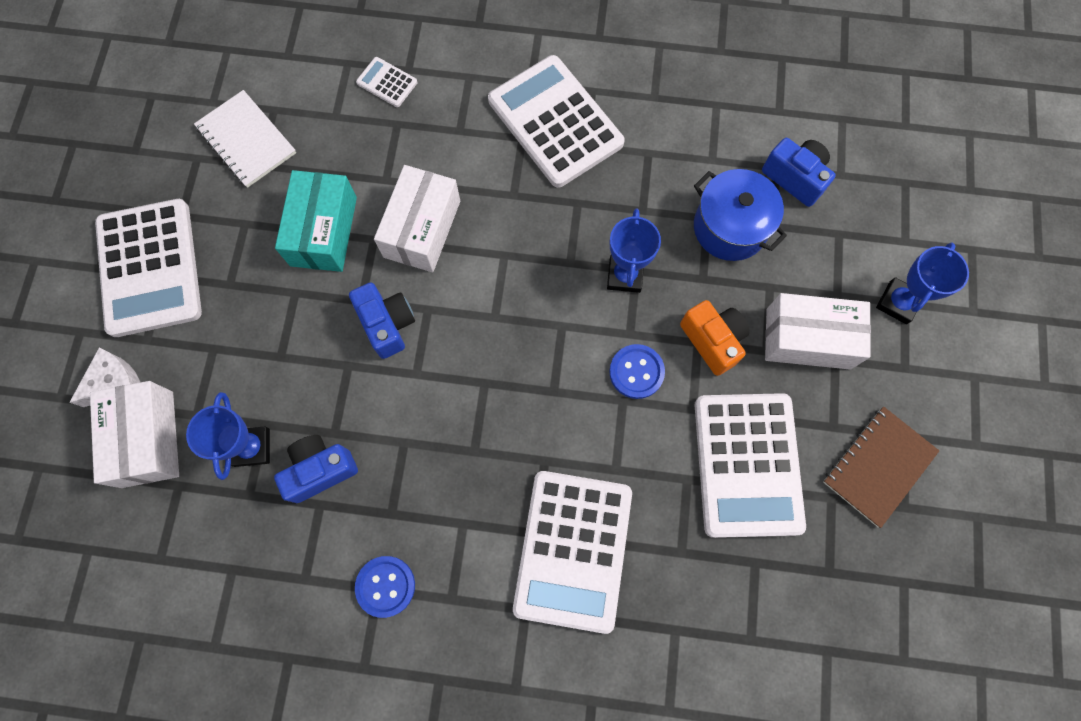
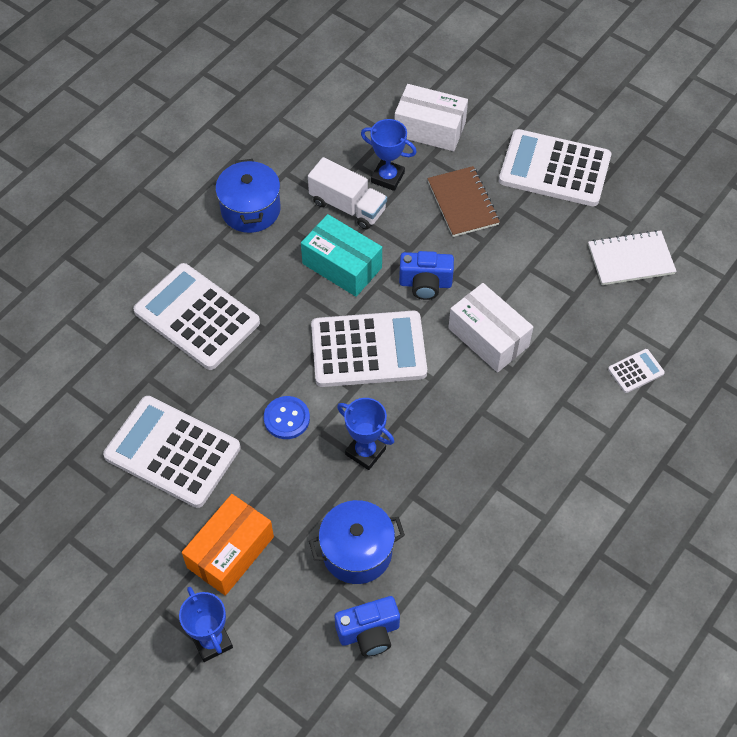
camera: 120 degrees right, 15 degrees down
white cheese [69,347,140,407] -> none
blue camera [274,435,358,503] -> white truck [308,157,387,230]
turquoise box [275,170,357,272] -> turquoise box moved to [301,214,382,297]
blue button [355,556,415,618] -> blue pot [215,159,281,233]
white calculator [488,55,625,188] -> white calculator moved to [311,311,427,387]
orange camera [680,300,750,376] -> none
white box [765,293,871,370] -> orange box [182,494,274,596]
brown notebook [823,406,939,528] -> brown notebook moved to [427,166,500,237]

